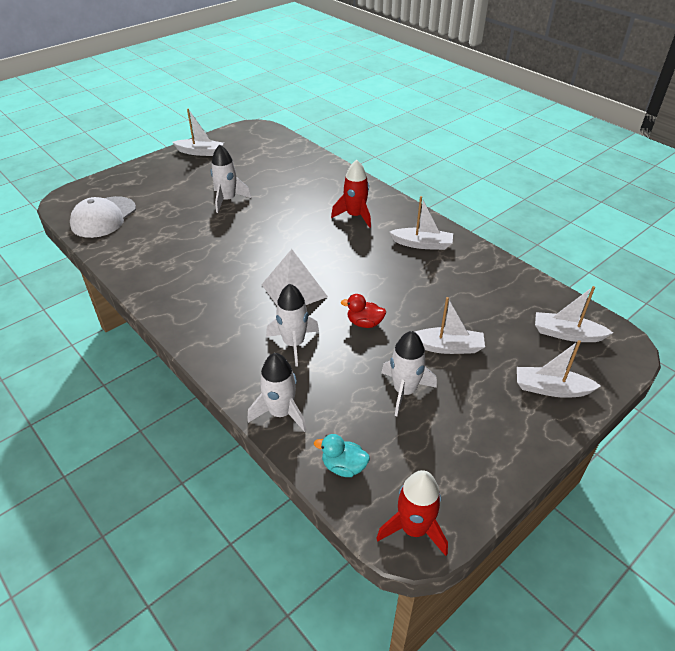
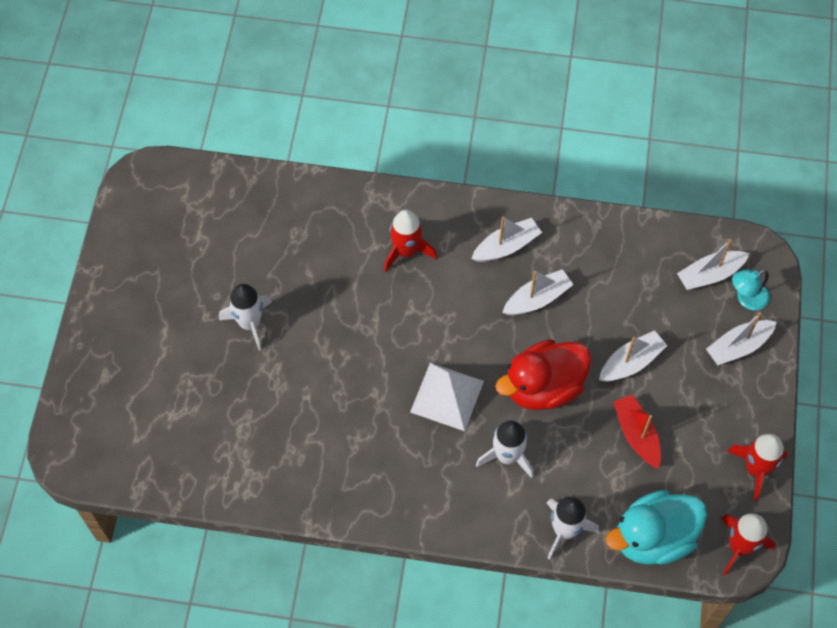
camera: 40 degrees left, 20 degrees up
white cap [70,196,136,238] -> none
white boat [172,109,224,156] -> white boat moved to [502,269,574,315]
turquoise duck [314,434,370,477] -> turquoise duck [606,490,707,565], size x2.10
red duck [341,294,386,328] -> red duck [495,339,591,410], size x2.10
white rocket [381,331,437,416] -> red boat [613,395,661,469]
none -> red rocket [727,434,788,501]
none -> turquoise lamp [732,269,770,310]

